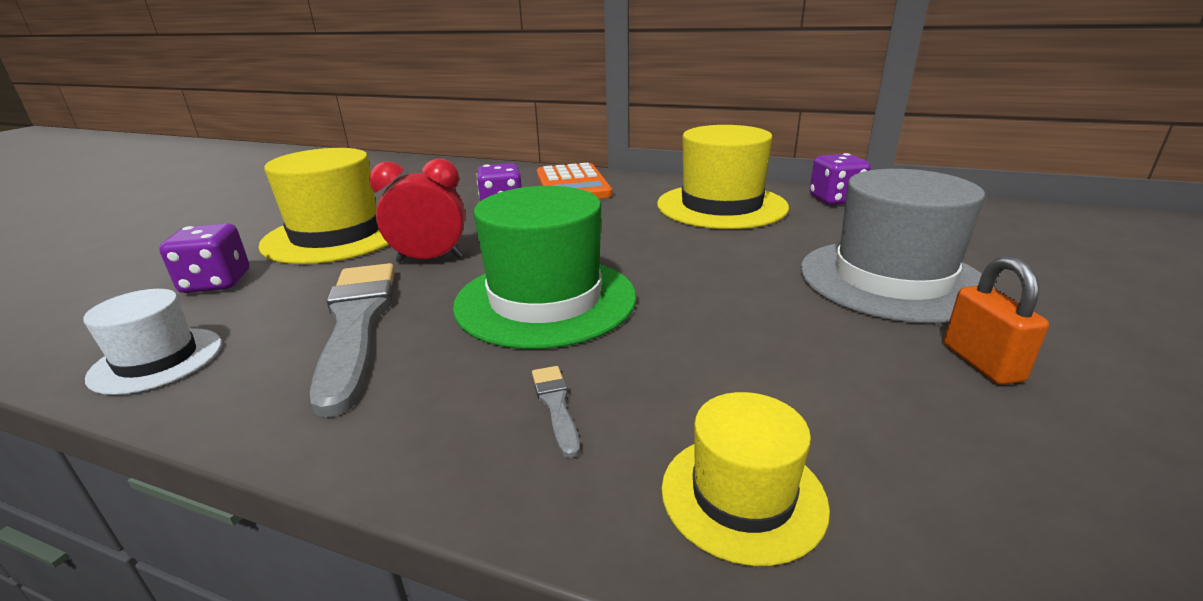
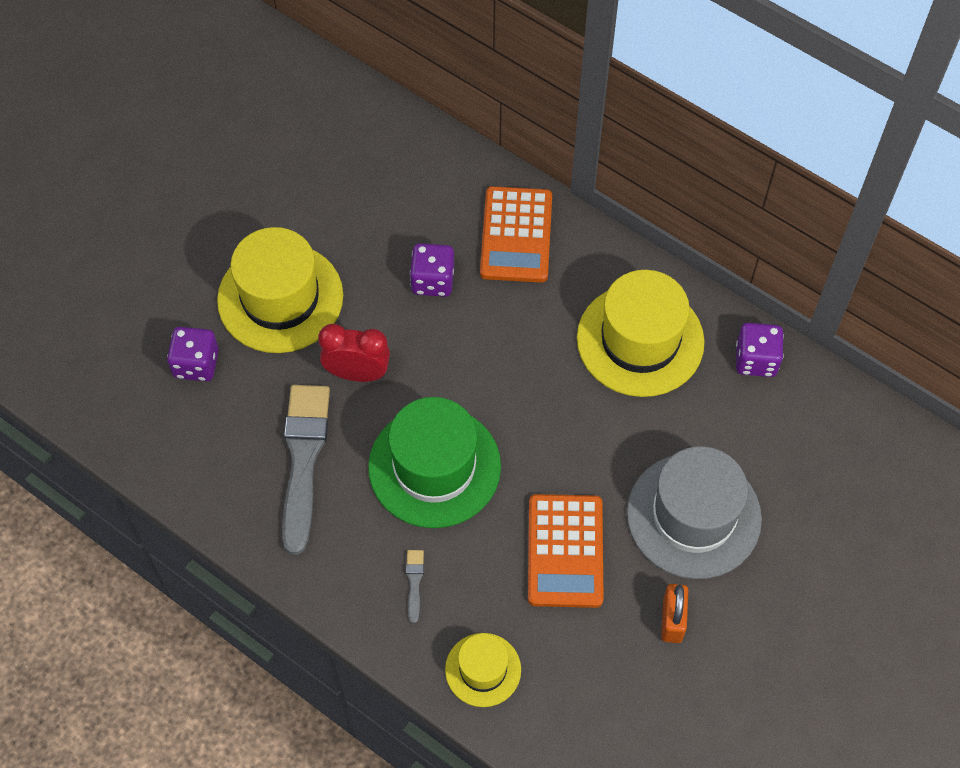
camera: 15 degrees right, 35 degrees up
white hat [83,289,222,395] -> none
none -> orange calculator [528,494,604,608]

